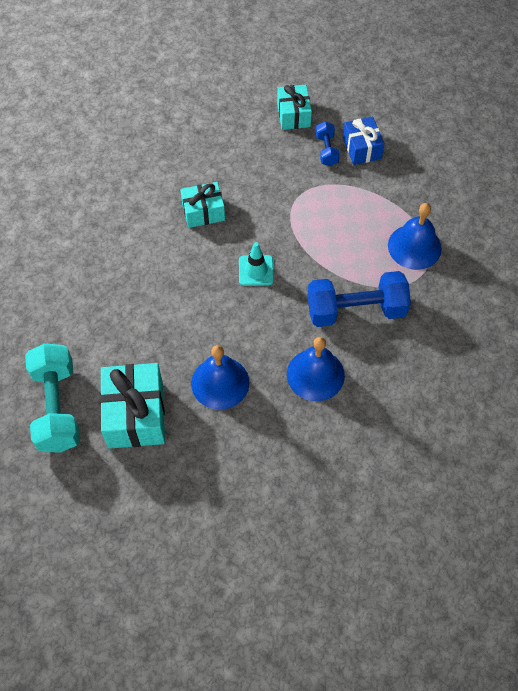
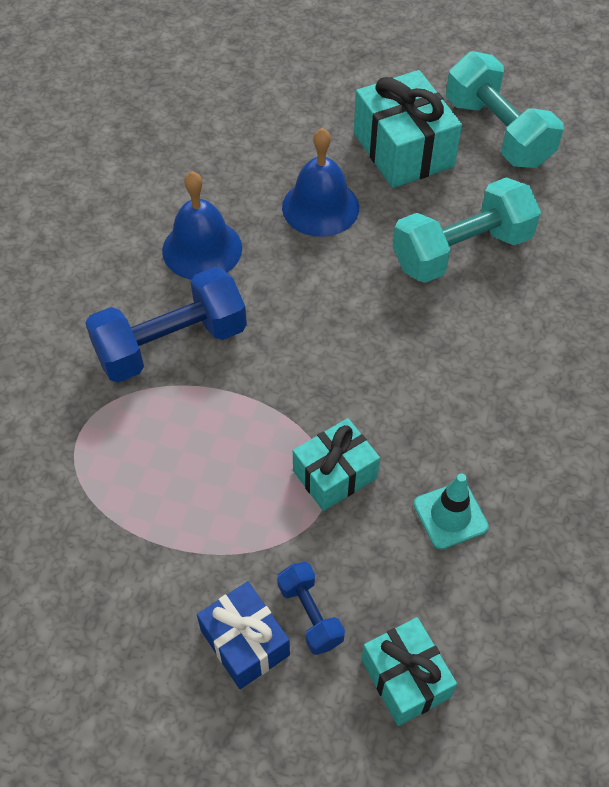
camera: 160 degrees right, 5 degrees down
turquoise gift [180,182,225,228] -> turquoise gift moved to [293,418,380,511]
turquoise traffic cone [239,242,274,286] -> turquoise traffic cone moved to [414,474,489,549]
blue bell [388,203,442,270] -> none
none -> turquoise dumbbell [393,177,541,283]

